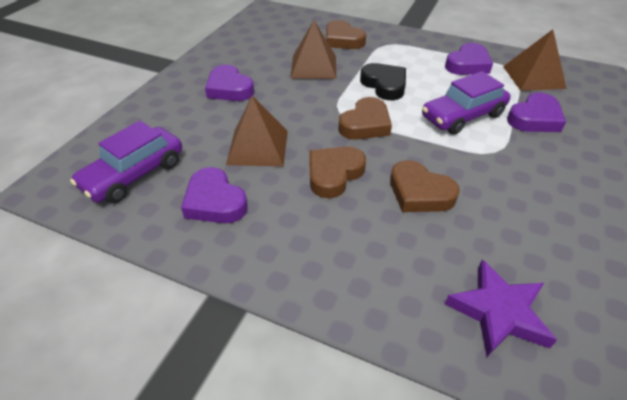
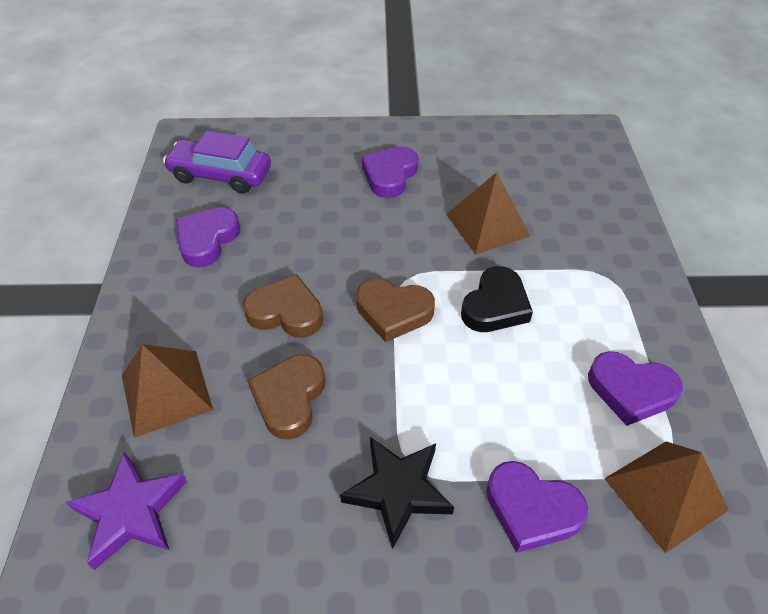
camera: 65 degrees right, 5 degrees up
brown pyramid [226,96,288,166] -> brown pyramid moved to [122,344,213,438]
brown heart [326,20,366,49] -> none
purple car [422,71,511,135] -> none
none -> black star [340,437,454,550]

